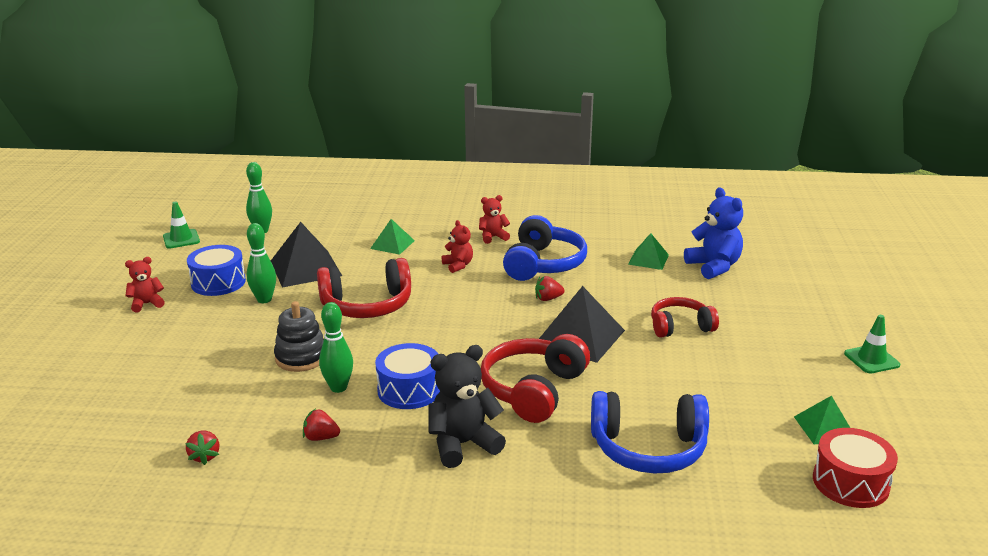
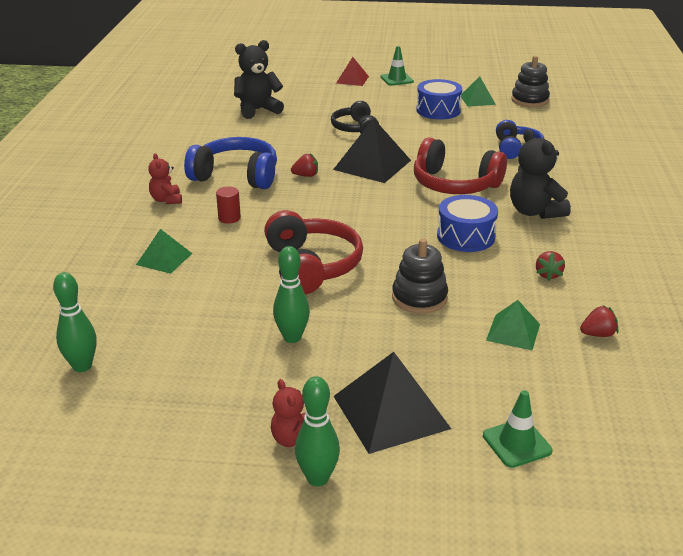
camera: 90 degrees left, 5 degrees up
green traffic cone [163,202,200,249] -> green traffic cone moved to [483,390,553,468]
blue drum [187,245,246,296] -> blue drum moved to [416,79,462,120]
black pyramid [271,222,342,288] -> black pyramid moved to [334,352,451,454]
green bowling pin [319,302,353,393] -> green bowling pin moved to [295,376,340,487]
red teddy bear [442,220,473,273] -> red cylinder [216,187,241,224]
red strawberry [535,276,565,301] -> red strawberry turned 90 degrees counterclockwise [291,153,318,177]
blue headphones [591,391,709,474] -> blue headphones [496,120,544,159], size x0.65
green pyramid [628,233,669,270] -> green pyramid moved to [486,300,540,350]
red headphones [651,297,719,338] -> black headphones [331,101,379,133]
blue teddy bear [684,187,743,279] -> black teddy bear [234,40,284,119]
red drum [813,428,898,508] -> black stacking toy [511,56,550,107]
none -> red pyramid [336,57,369,86]

